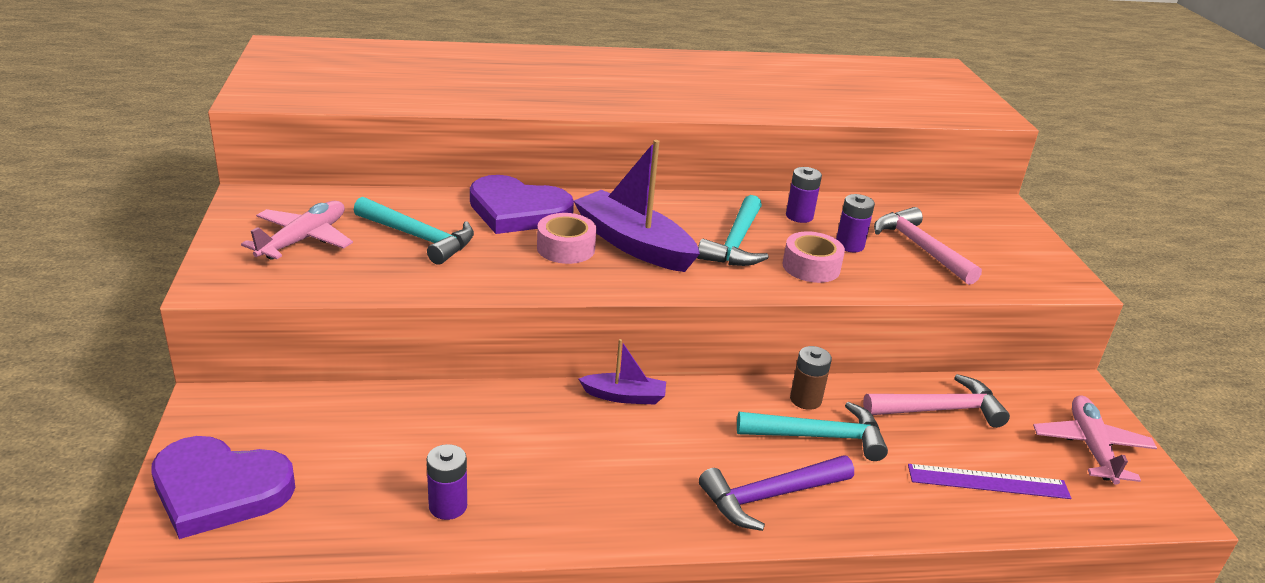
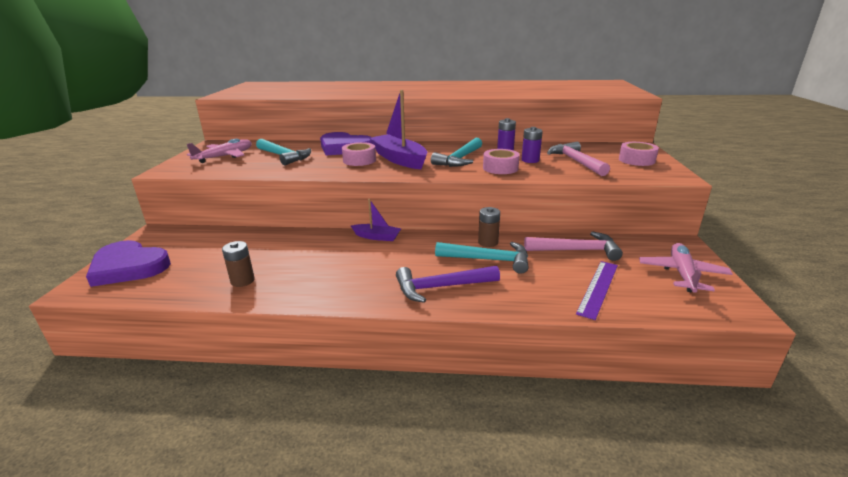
camera: 15 degrees right, 5 degrees down
purple battery [427,444,467,520] -> brown battery [222,241,255,287]
purple ruler [908,464,1071,499] -> purple ruler turned 75 degrees counterclockwise [576,261,618,320]
none -> pink tape [619,142,659,166]

